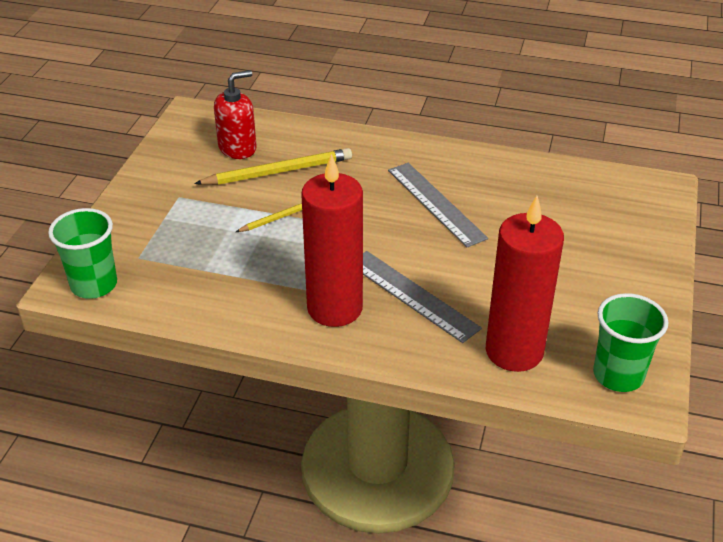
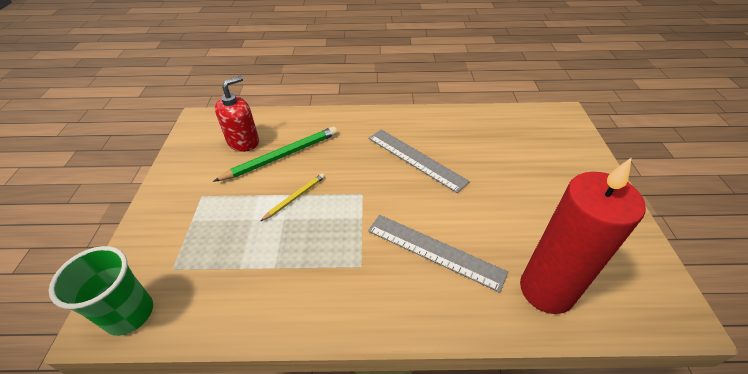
camera: 15 degrees left, 5 degrees up
yellow pencil [194,148,352,185] -> green pencil [213,126,338,182]
red candle [301,154,363,327] -> none
green cup [593,293,669,392] -> none

